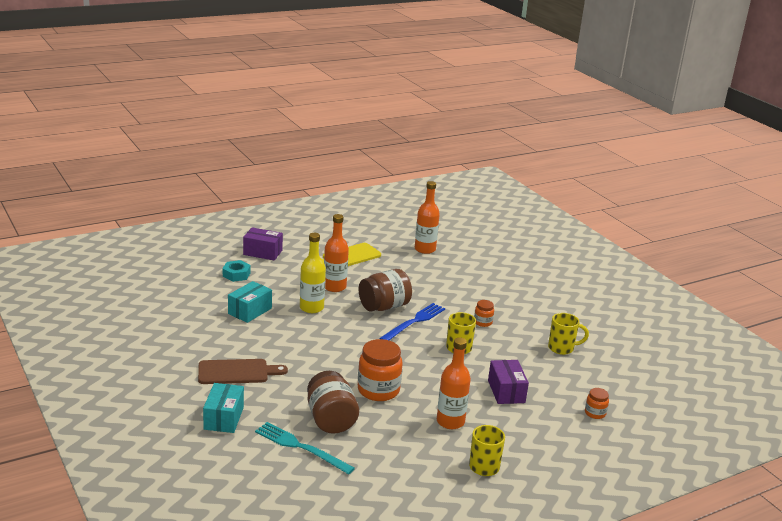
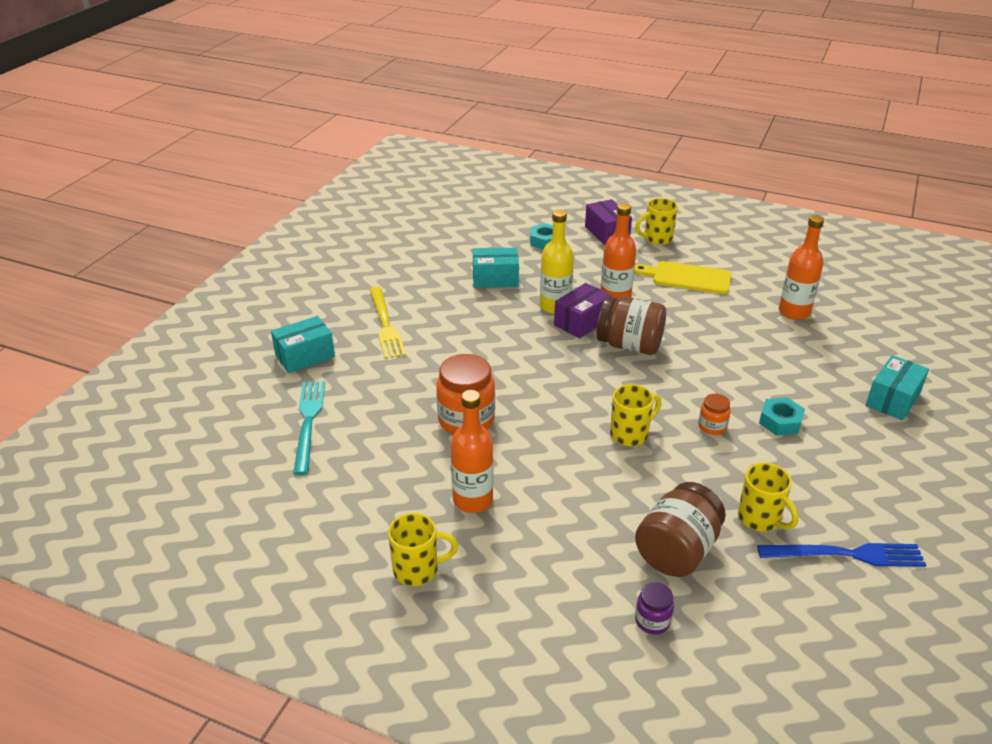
camera: 55 degrees right, 10 degrees up
brown cutting board [198,359,288,384] -> yellow fork [370,287,406,359]
brown jar [307,371,359,434] -> brown jar moved to [635,482,726,577]
blue fork [379,303,445,340] -> blue fork moved to [757,543,926,567]
purple box [488,360,529,404] -> purple box moved to [554,283,612,339]
orange jar [585,388,609,419] -> purple jar [635,582,674,634]
none -> yellow mug [635,198,678,245]
none -> turquoise nut [759,397,805,436]
none -> turquoise box [865,355,929,421]

